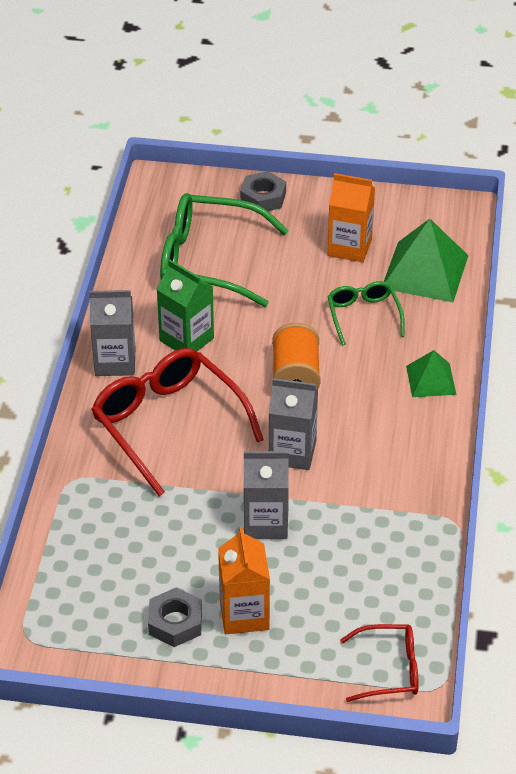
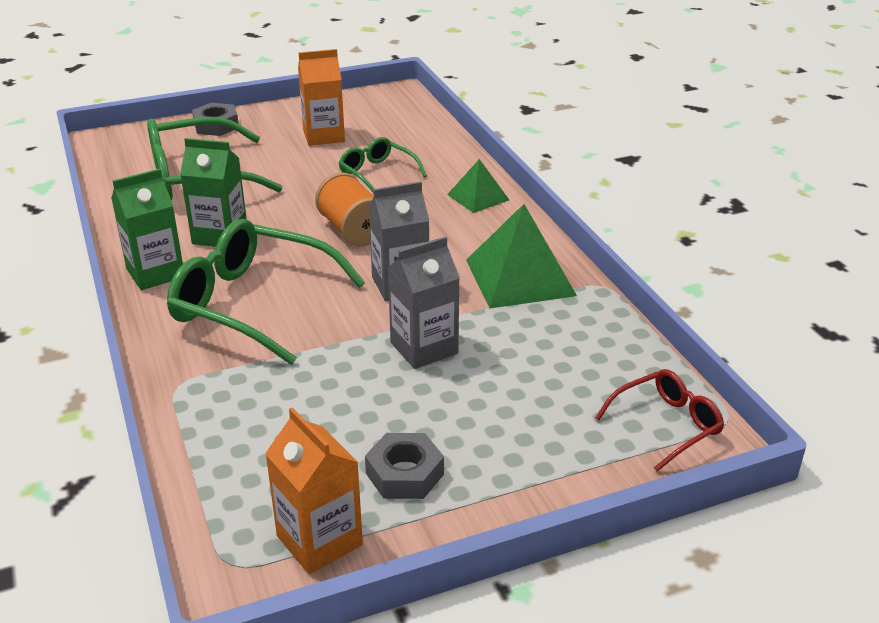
camera: 30 degrees left, 10 degrees down
grey carton [89,290,135,376] -> green carton [111,169,183,290]
red glasses [91,348,264,496] -> green glasses [167,219,365,365]
orange carton [218,527,270,634] -> orange carton moved to [265,407,363,574]
green pyramid [384,219,469,302] -> green pyramid moved to [466,204,577,308]

